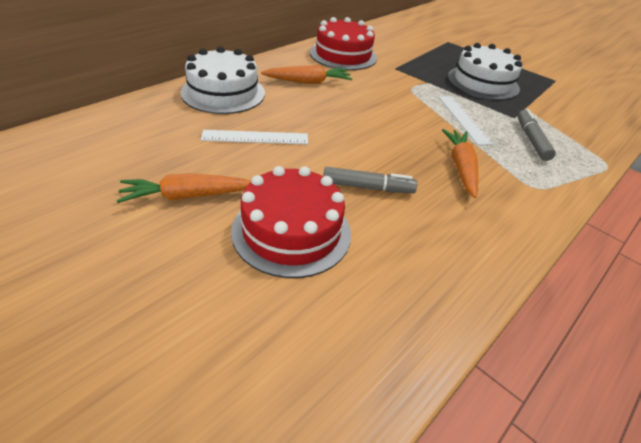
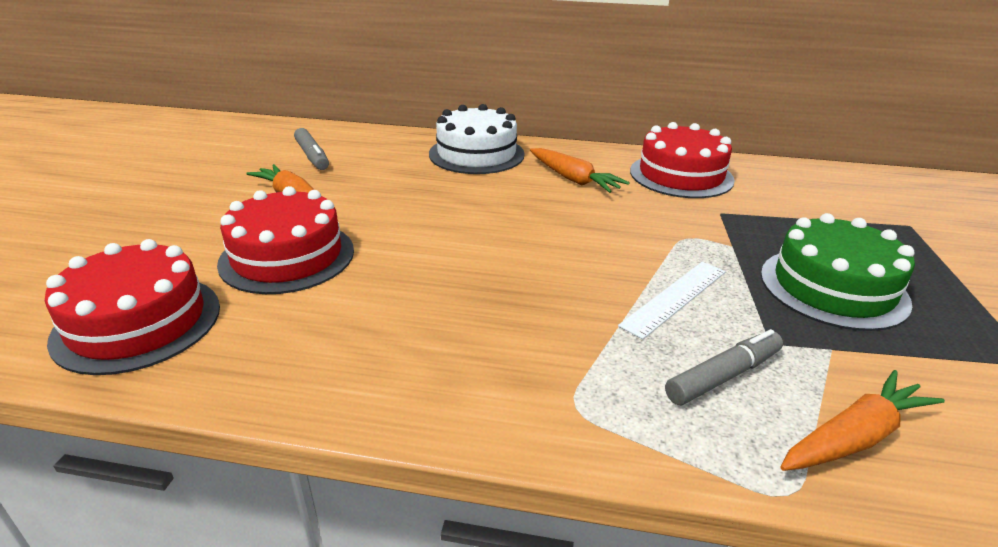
camera: 60 degrees right, 10 degrees down
white ruler [201,130,308,144] -> none
grey marker [323,167,417,193] -> grey marker moved to [294,128,329,170]
orange carrot [442,129,478,198] -> orange carrot moved to [780,370,945,471]
white cake [448,43,522,100] -> green cake [761,213,915,331]
none -> red cake [45,239,220,375]

